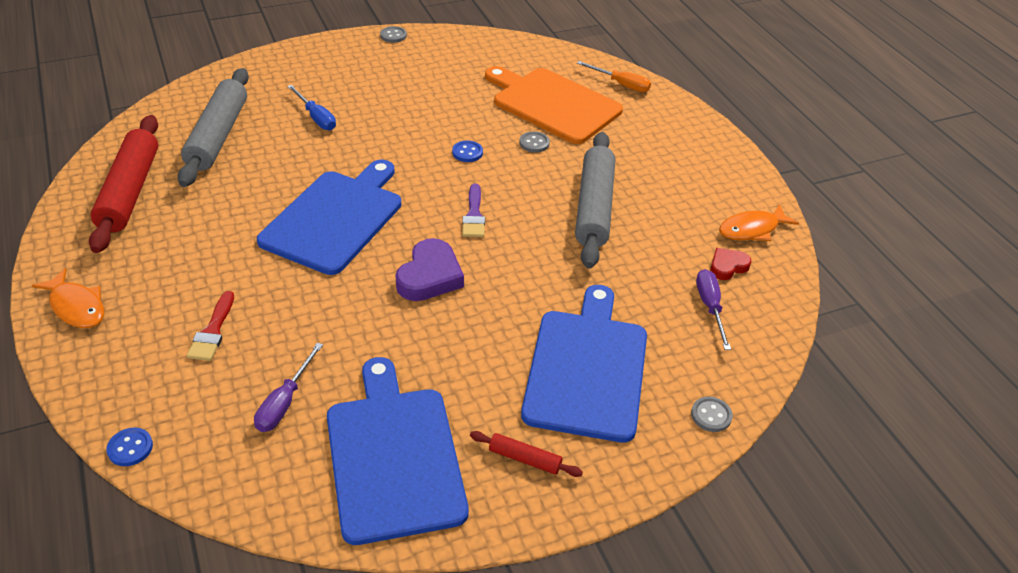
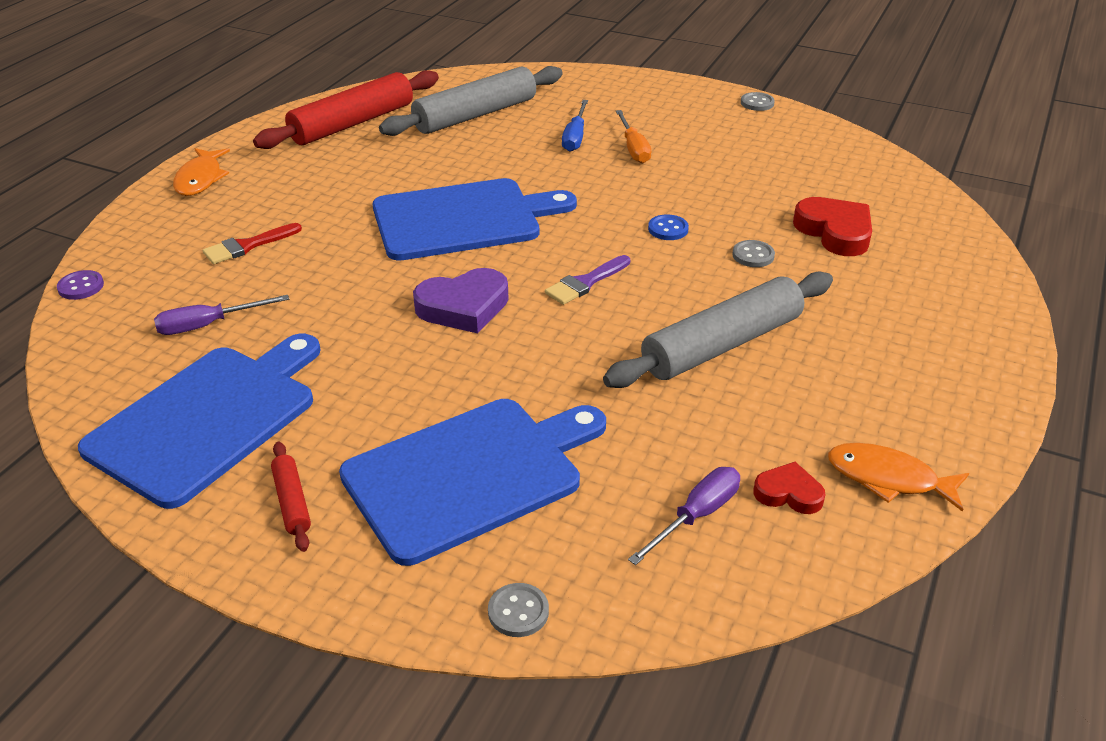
camera: 50 degrees right, 5 degrees down
blue button [106,428,153,466] -> purple button [57,270,104,300]
orange cutting board [485,66,623,144] -> red heart [793,197,872,256]
orange screwdriver [577,61,651,92] -> orange screwdriver moved to [616,110,651,163]

